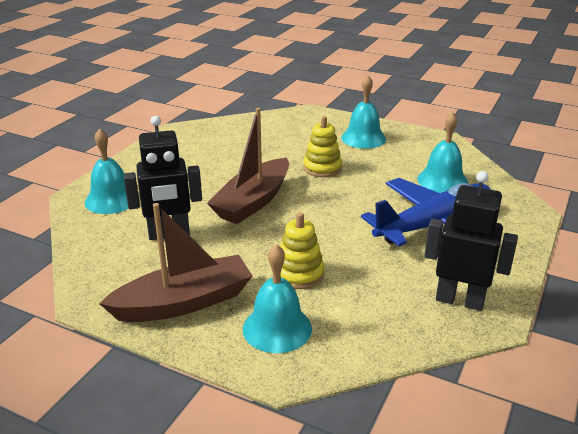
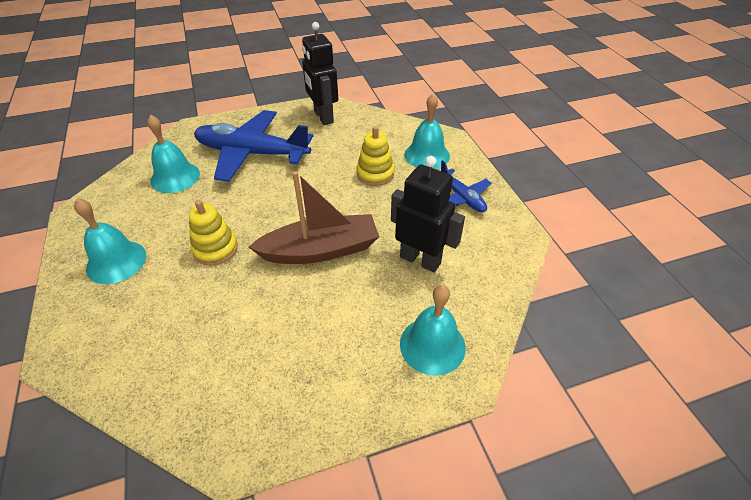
camera: 135 degrees left, 15 degrees up
brown boat [99,203,252,322] -> blue plane [441,160,492,212]

